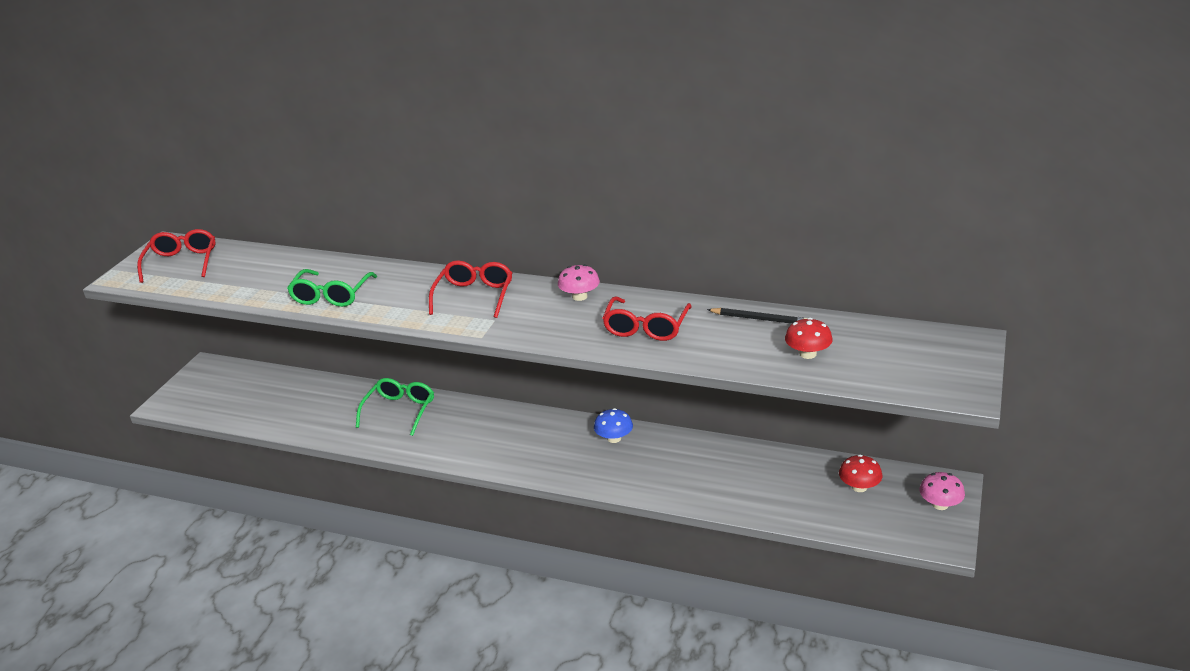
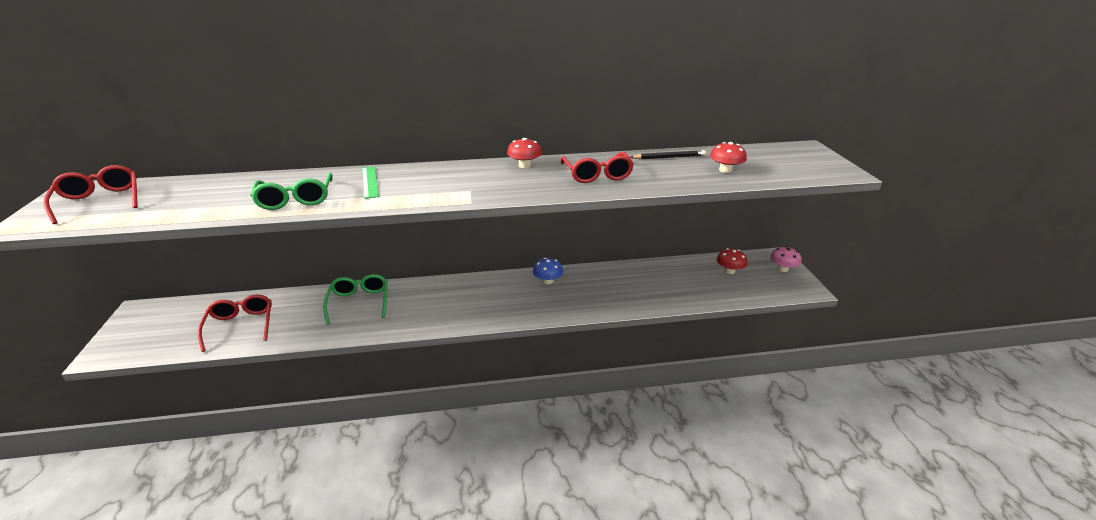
camera: 30 degrees left, 0 degrees up
red glasses [429,260,512,318] -> red glasses moved to [198,295,272,352]
pink mushroom [558,264,600,301] -> red mushroom [507,138,542,168]
none -> green ruler [362,166,379,199]

